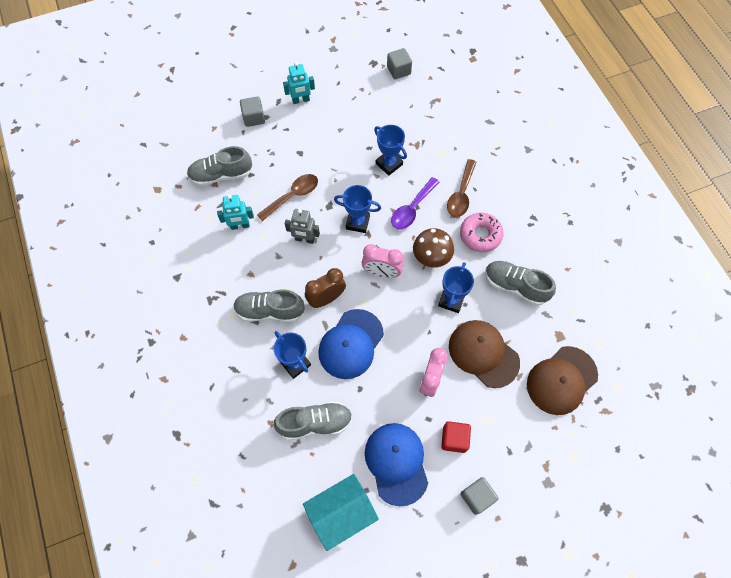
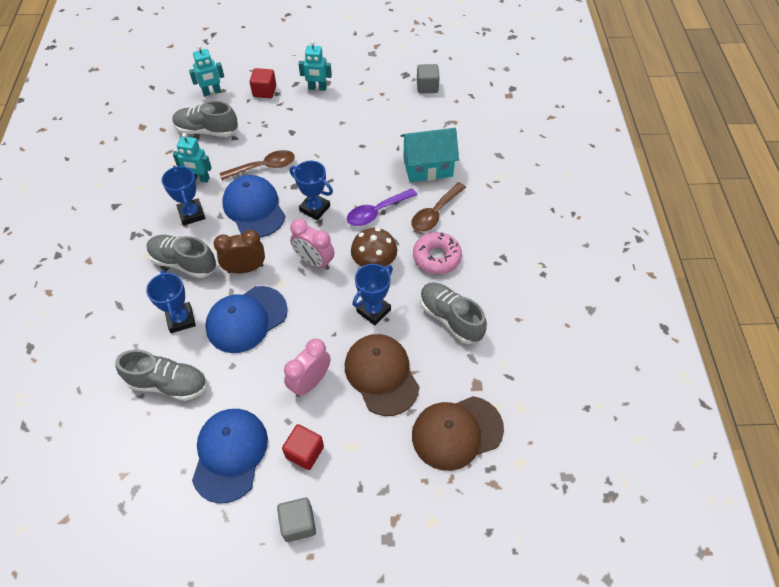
camera: 20 degrees right, 10 degrees down
grey cube [240,96,265,127] -> red cube [250,68,276,98]
grey robot [285,209,320,244] -> blue cap [222,175,286,238]
turquoise house [303,474,379,551] -> turquoise house moved to [401,128,459,182]
blue trophy [374,125,407,176] -> blue trophy moved to [162,166,205,225]
none -> turquoise robot [189,45,224,96]

